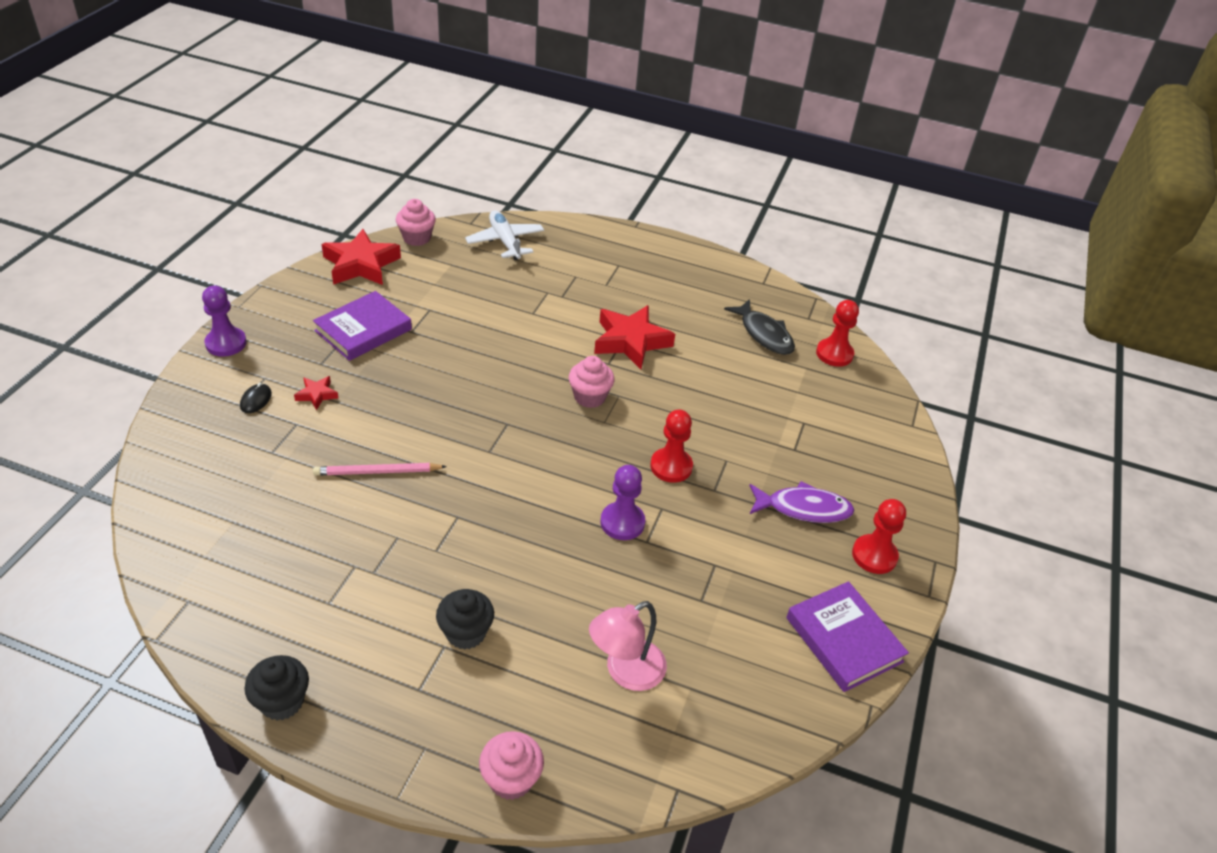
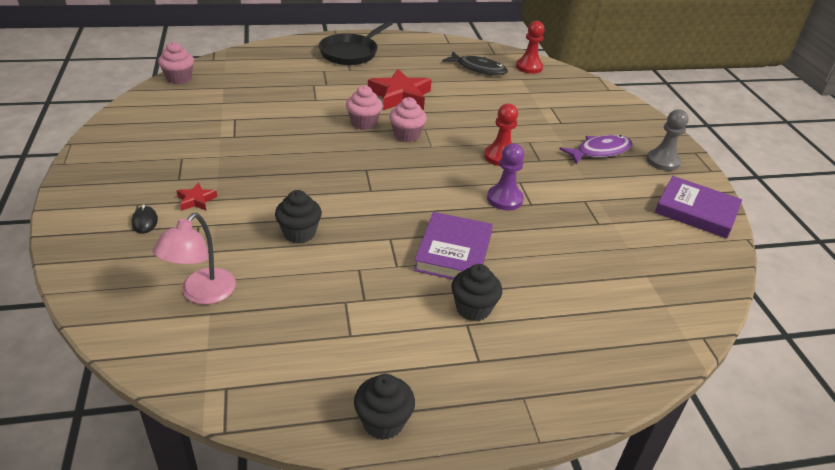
camera: 30 degrees left, 5 degrees down
purple pawn [202,286,247,356] -> none
purple book [313,291,412,361] -> purple book moved to [414,212,493,280]
pink pencil [313,463,447,475] -> black cupcake [275,190,322,243]
red star [321,229,401,285] -> none
white plane [465,210,544,260] -> none
pink cupcake [479,731,544,800] -> pink cupcake moved to [346,85,383,130]
pink lamp [589,601,667,691] -> pink lamp moved to [152,213,236,304]
red pawn [852,499,906,574] -> grey pawn [647,109,688,171]
none -> black pan [319,21,393,65]

